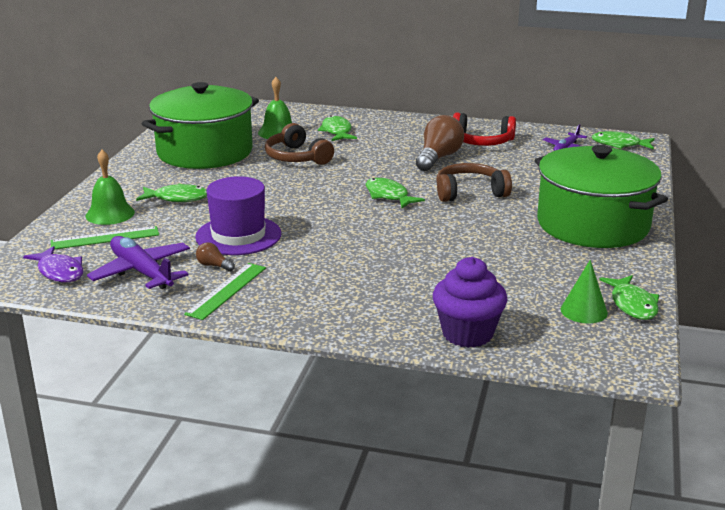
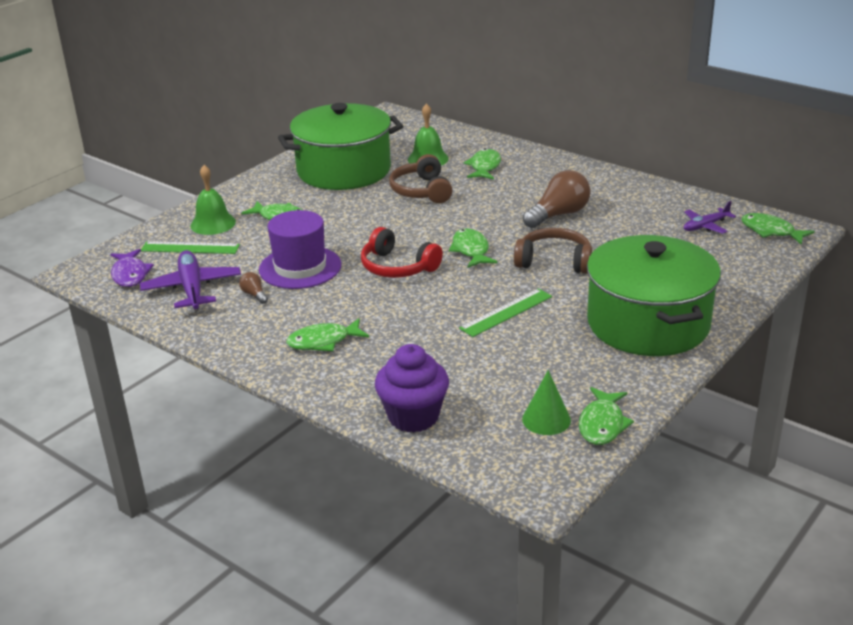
camera: 25 degrees right, 5 degrees up
green ruler [184,263,266,320] -> green ruler moved to [459,288,552,337]
red headphones [453,112,516,146] -> red headphones moved to [361,227,443,278]
none -> green fish [287,318,369,351]

